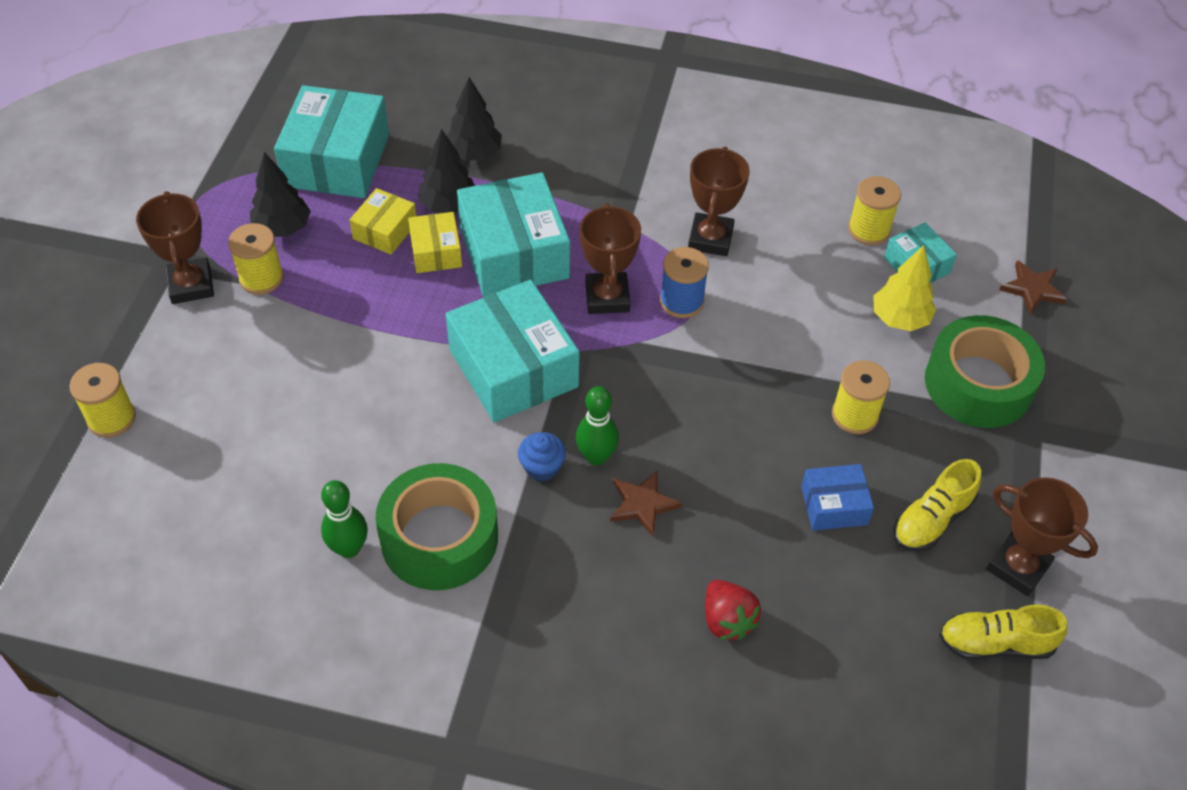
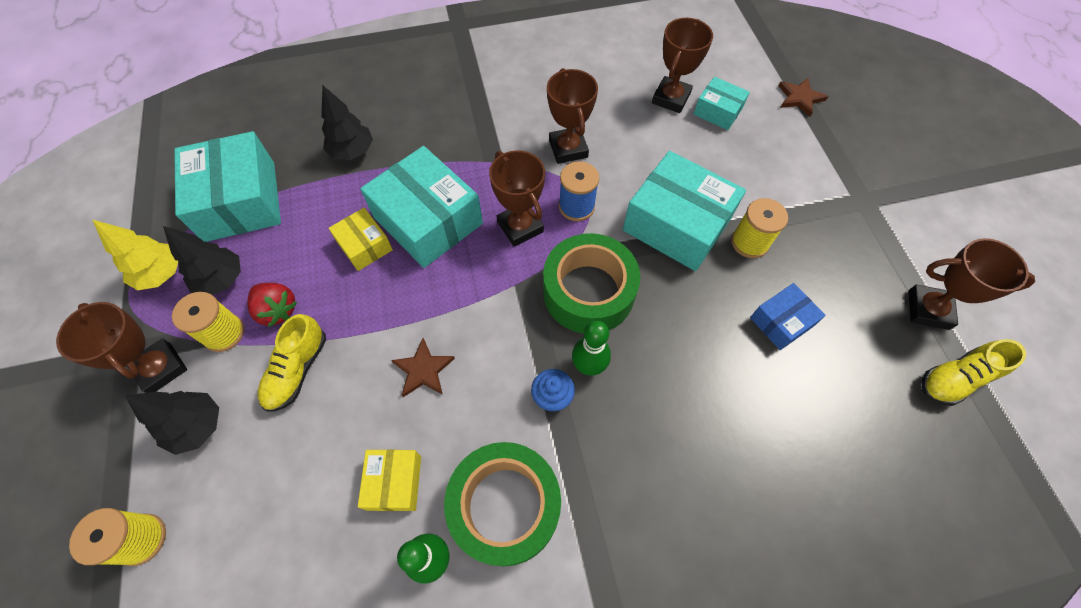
camera: 25 degrees left, 10 degrees up
yellow box [350,188,416,255] -> yellow box moved to [358,449,421,511]
black tree [418,129,475,213] -> black tree moved to [125,391,219,455]
turquoise box [446,280,580,422] -> turquoise box moved to [623,151,746,271]
brown star [610,471,682,537] -> brown star moved to [391,338,455,397]
red strawberry [705,580,761,640] -> red strawberry moved to [247,283,297,327]
yellow spool [848,176,901,245] -> brown trophy [652,18,713,113]
yellow tree [873,245,936,331] -> yellow tree moved to [93,220,178,291]
yellow shoe [894,459,981,552] -> yellow shoe moved to [258,314,326,411]
green tape [925,315,1045,428] -> green tape moved to [543,233,640,334]

